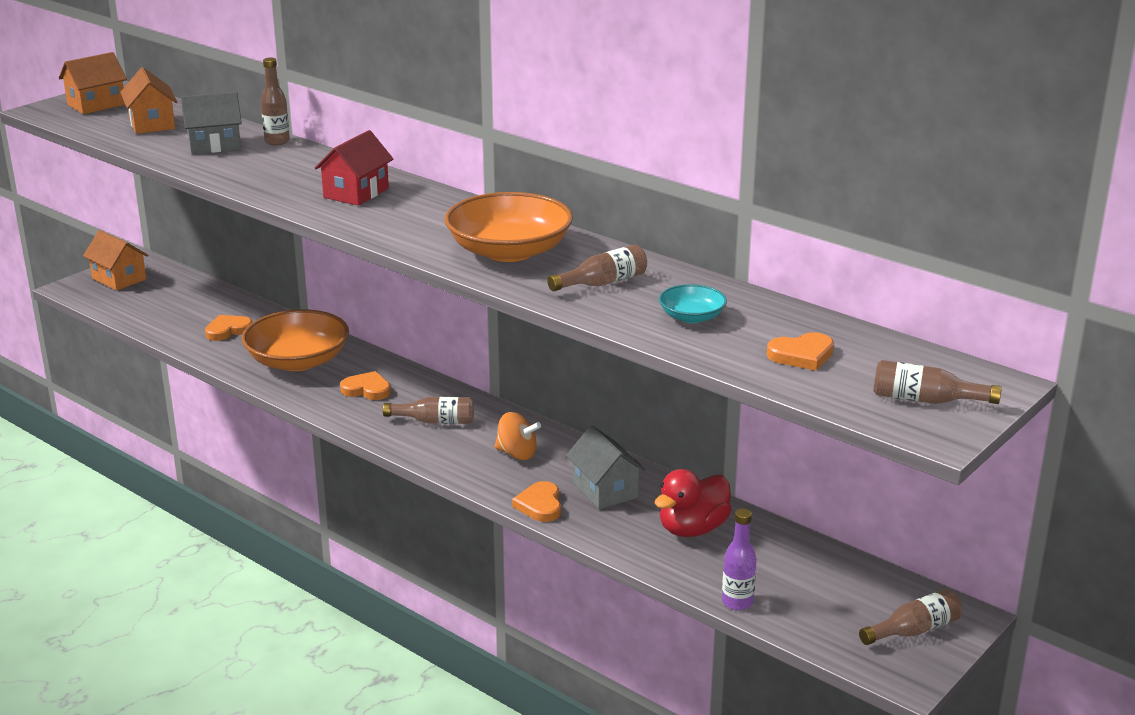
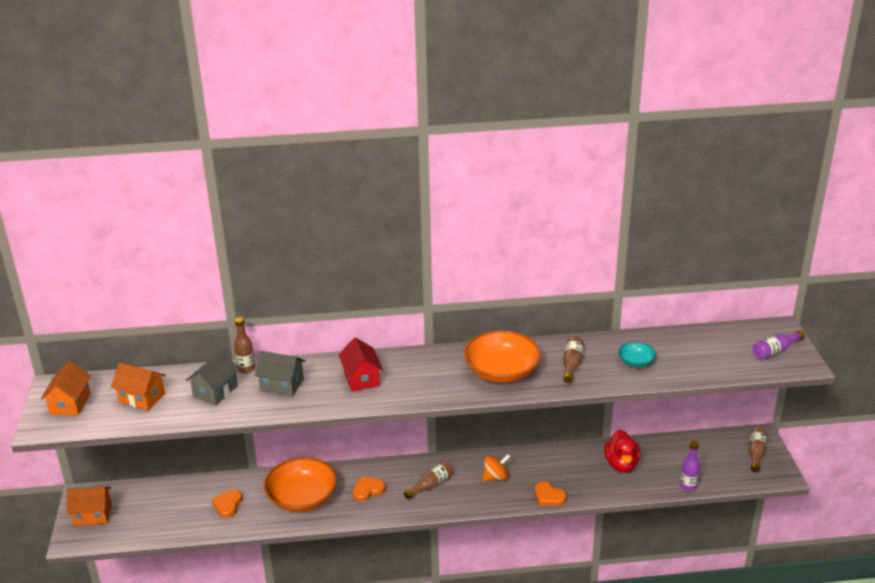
camera: 45 degrees left, 5 degrees up
grey house [566,425,646,509] -> grey house moved to [255,351,305,396]
orange heart [767,332,834,371] -> none
brown bottle [874,360,1002,404] -> purple bottle [753,330,805,360]

